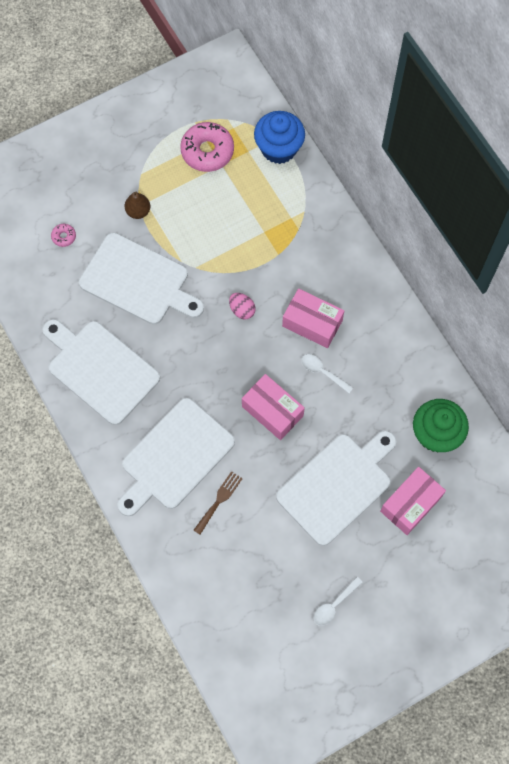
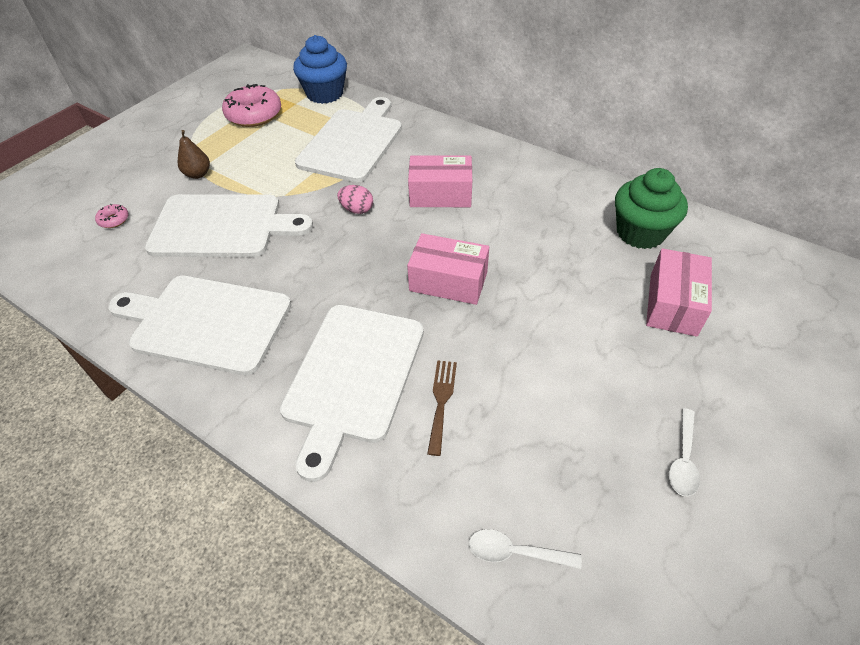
camera: 25 degrees left, 20 degrees down
white cutting board [276,431,396,546] -> white cutting board moved to [295,97,402,183]
white spoon [301,354,353,393] -> white spoon moved to [469,529,582,569]

